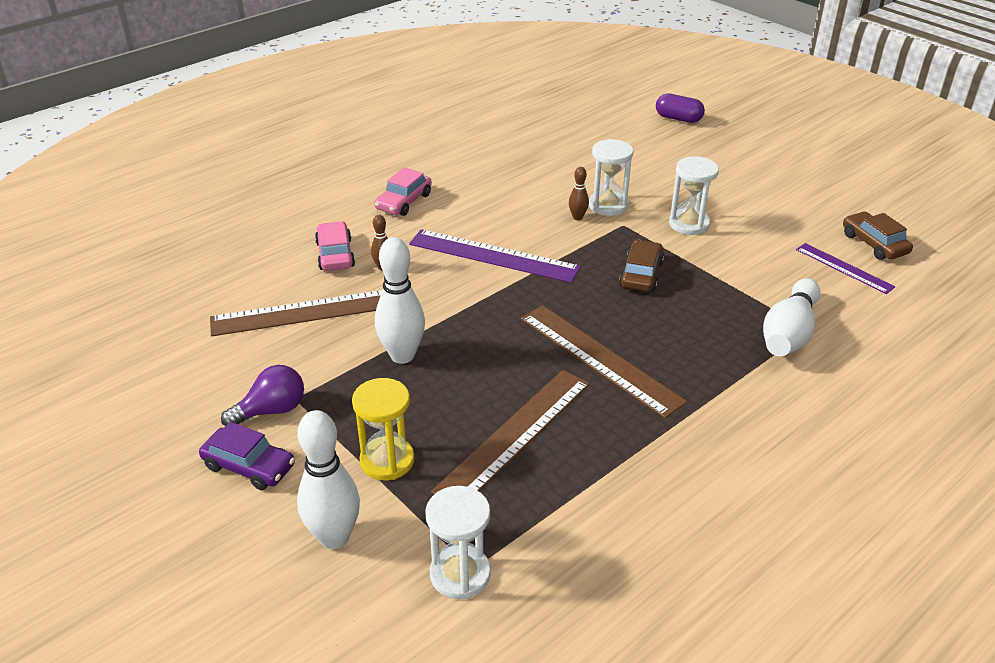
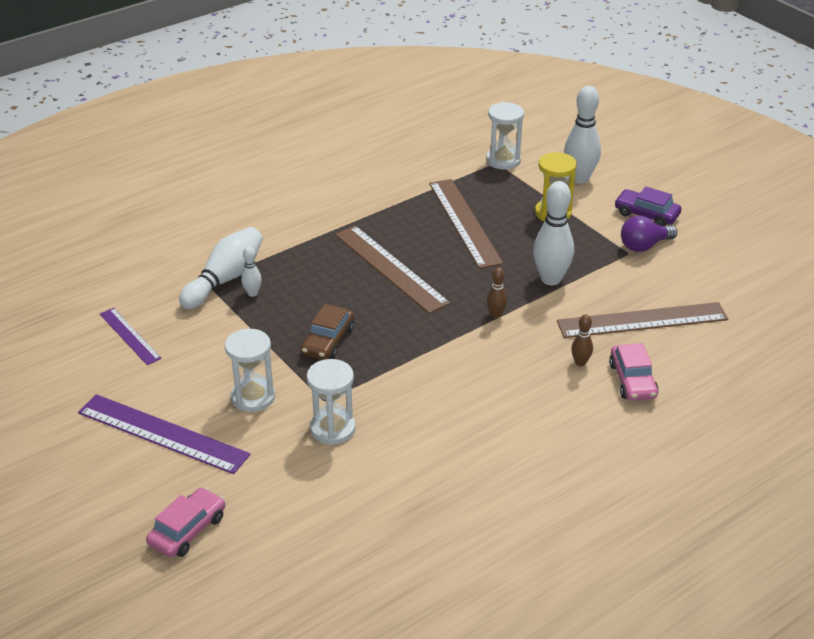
camera: 175 degrees left, 0 degrees up
pink car [374,167,432,216] -> pink car moved to [146,487,225,558]
purple ruler [409,229,581,283] -> purple ruler moved to [78,394,250,474]
brown ruler [431,370,590,494] -> brown ruler turned 60 degrees counterclockwise [429,179,503,269]
brown bowling pin [569,167,589,220] -> brown bowling pin moved to [487,267,507,318]
purple capsule [656,93,705,123] -> none
brown car [843,212,913,260] -> none
none -> white bowling pin [241,246,262,297]

